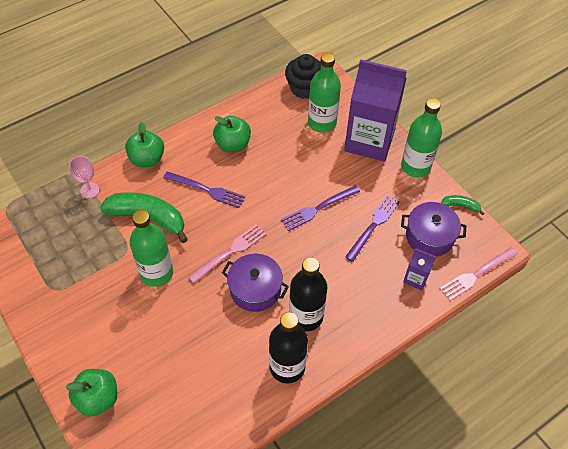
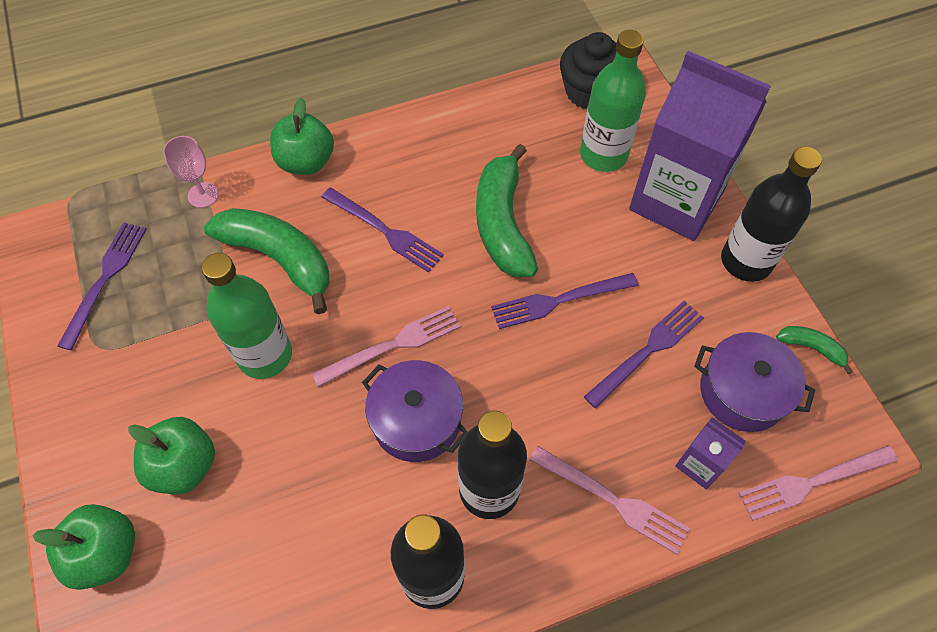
camera: 15 degrees right, 5 degrees up
green apple [213,116,251,152] -> green apple moved to [128,417,215,494]
green bottle [401,98,442,178] -> black bottle [721,147,822,282]
none -> purple fork [57,222,147,350]
none -> green banana [476,144,538,277]
none -> pink fork [529,446,690,555]

